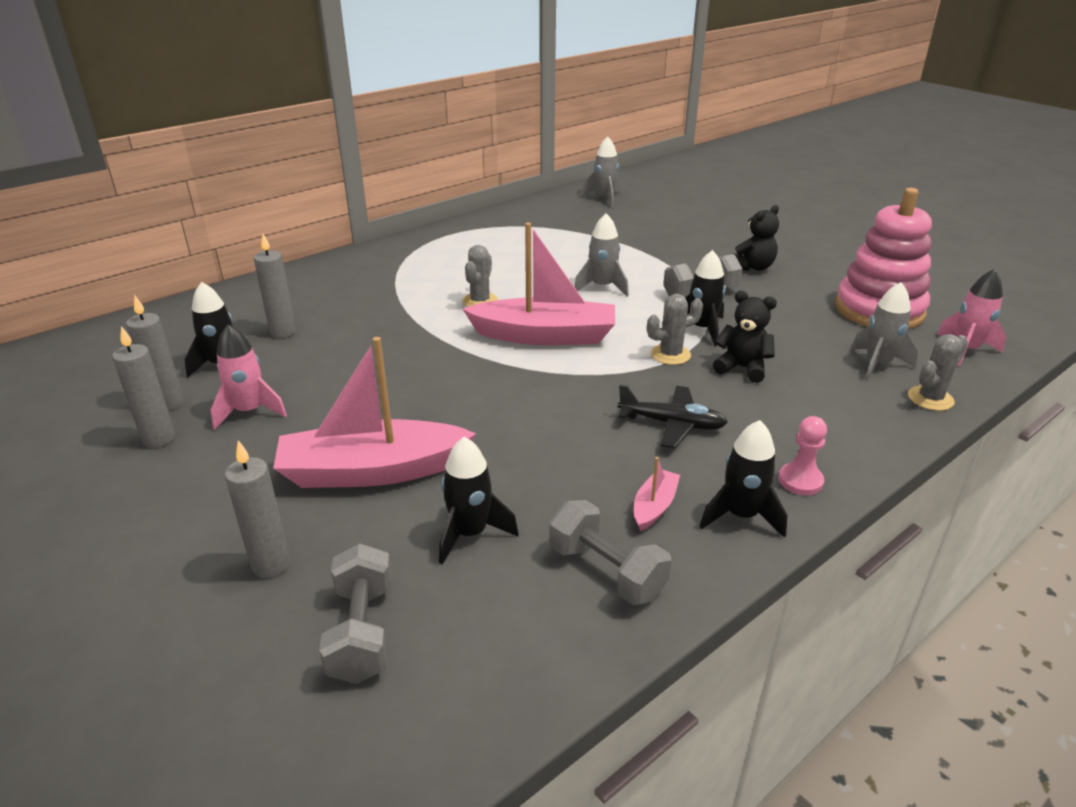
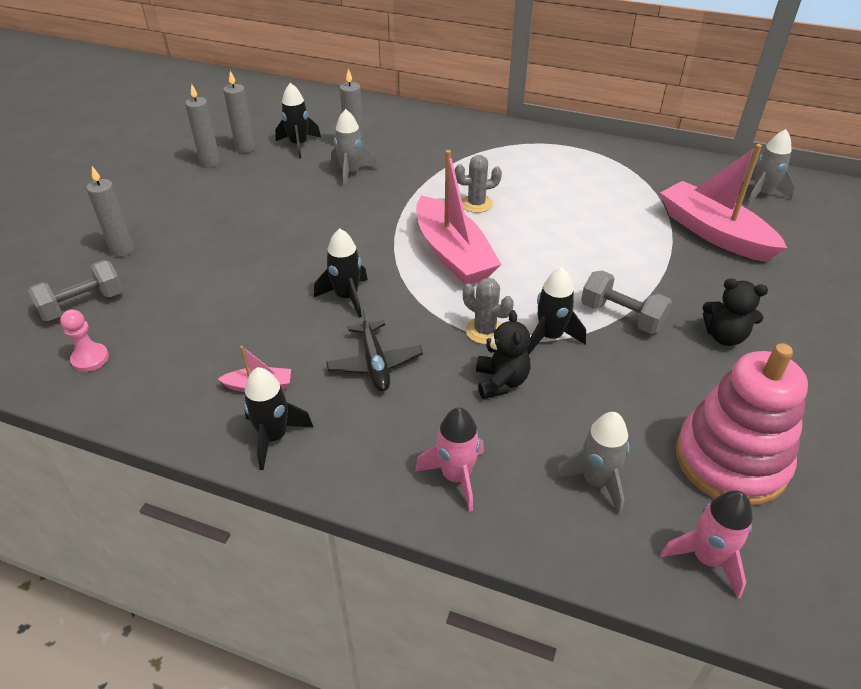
camera: 60 degrees right, 10 degrees up
pink rocket [211,324,287,430] -> pink rocket moved to [415,407,484,512]
pink boat [273,337,476,488] -> pink boat moved to [660,144,787,262]
black rocket [439,437,519,564] -> black rocket moved to [314,228,368,318]
grey dumbbell [549,500,672,605] -> none
grey rocket [574,213,629,297] -> grey rocket moved to [331,109,377,188]
pink pawn [778,416,827,495] -> pink pawn moved to [60,310,109,372]
grey cactus [908,334,968,411] -> none

